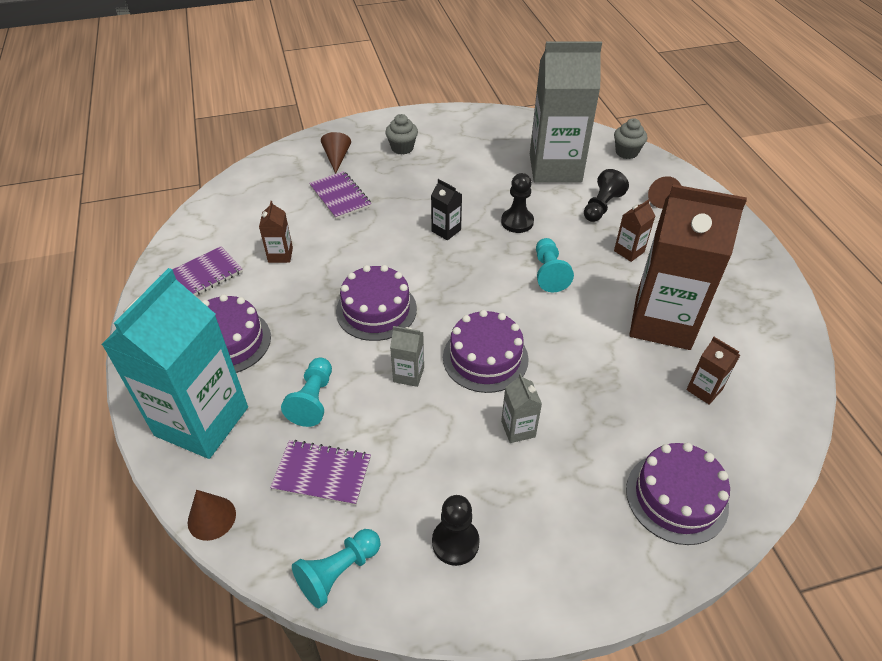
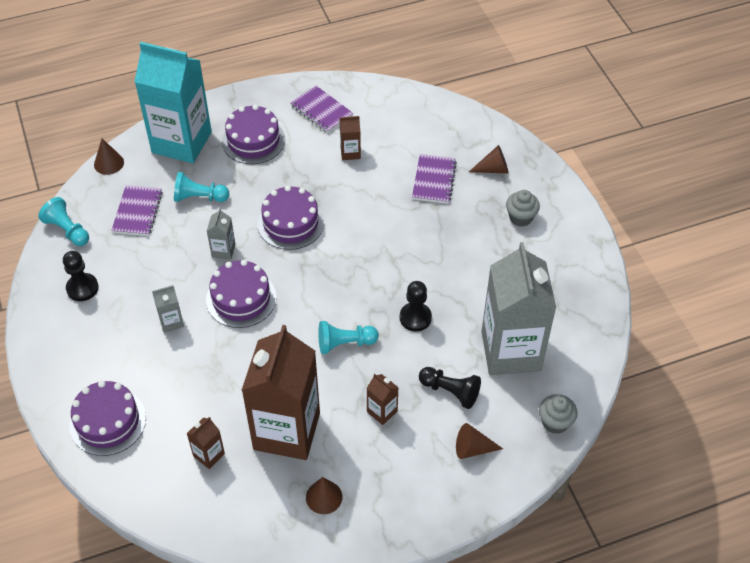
camera: 85 degrees right, 5 degrees up
purple notebook [309,171,371,219] -> purple notebook turned 45 degrees counterclockwise [412,154,457,204]
black carton [431,179,462,241] -> none
none -> brown cone [306,477,343,514]

